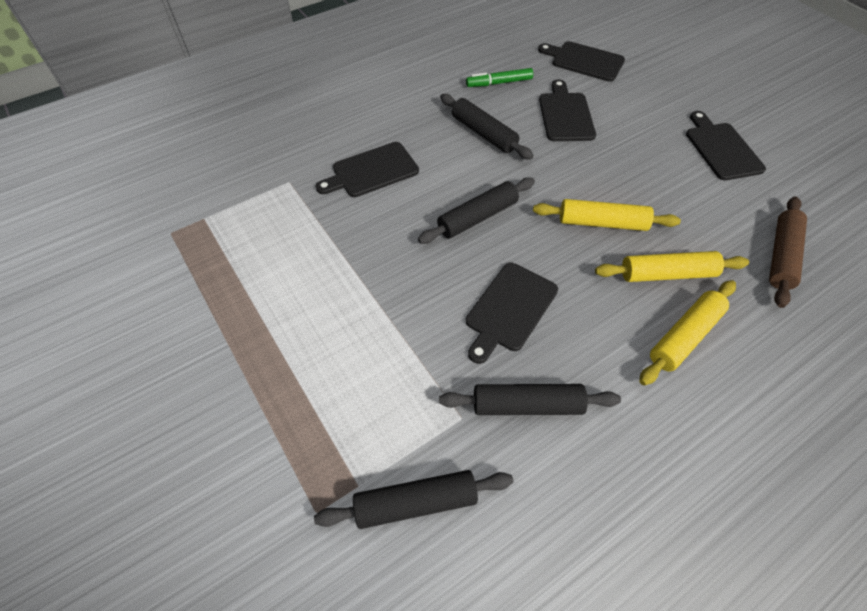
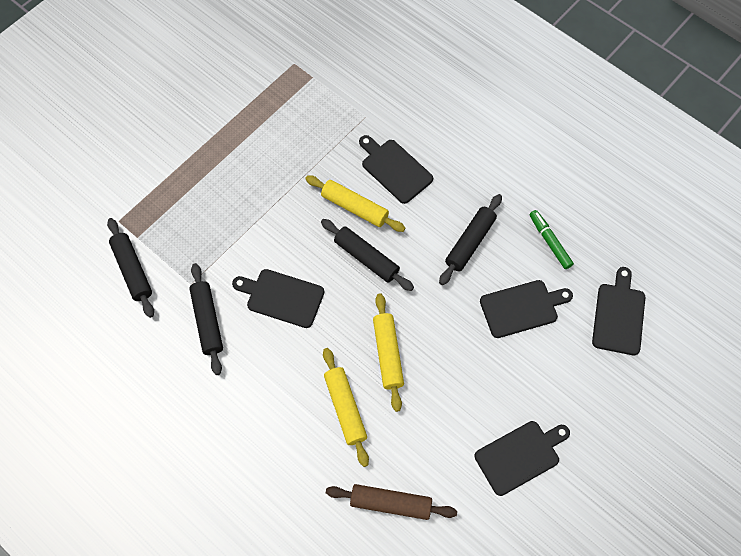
camera: 75 degrees right, 10 degrees up
yellow rolling pin [639,280,736,385] -> yellow rolling pin moved to [305,175,406,232]

